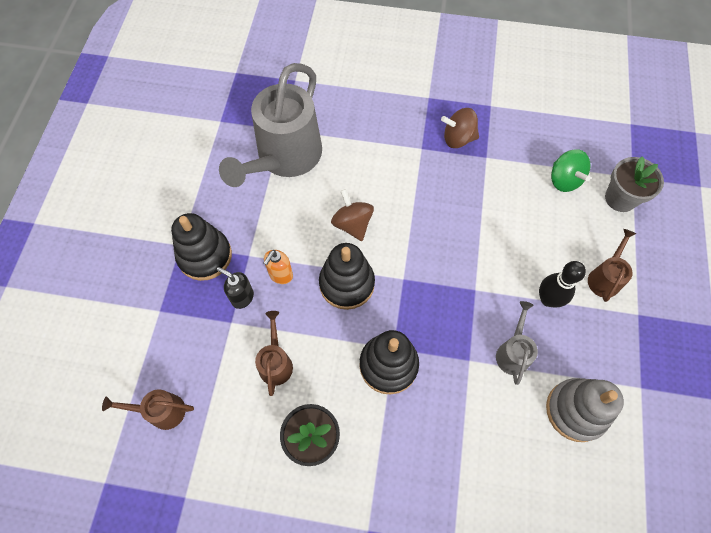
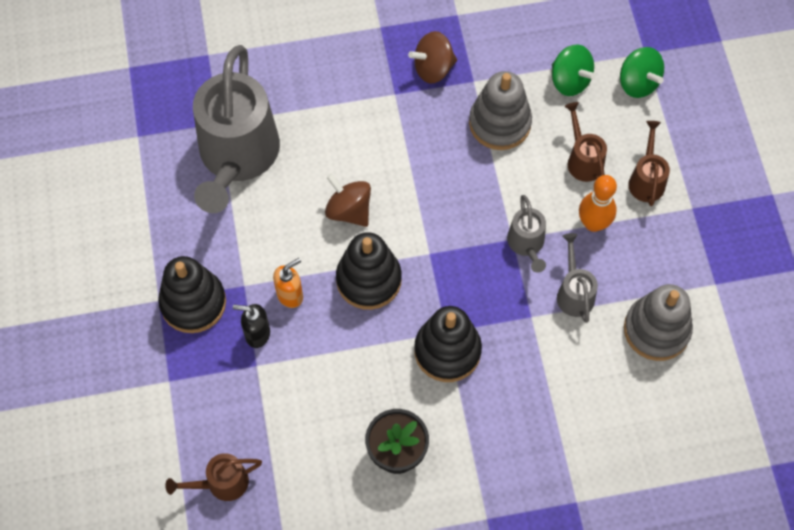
camera: 20 degrees left, 0 degrees up
brown watering can [255,311,293,396] -> brown watering can moved to [565,102,607,182]
orange soap dispenser [264,250,293,284] -> orange soap dispenser turned 135 degrees counterclockwise [273,258,303,308]
black bowling pin [539,261,586,307] -> orange bowling pin [579,175,617,232]
grey flower pot [605,156,664,212] -> green spinning top [620,47,664,98]
none -> grey stacking toy [469,71,532,150]
none -> grey watering can [507,195,546,273]

